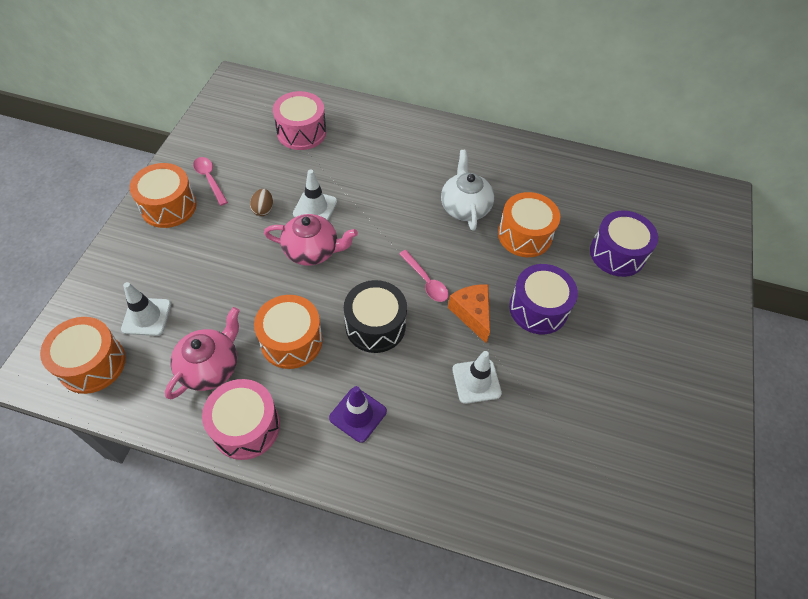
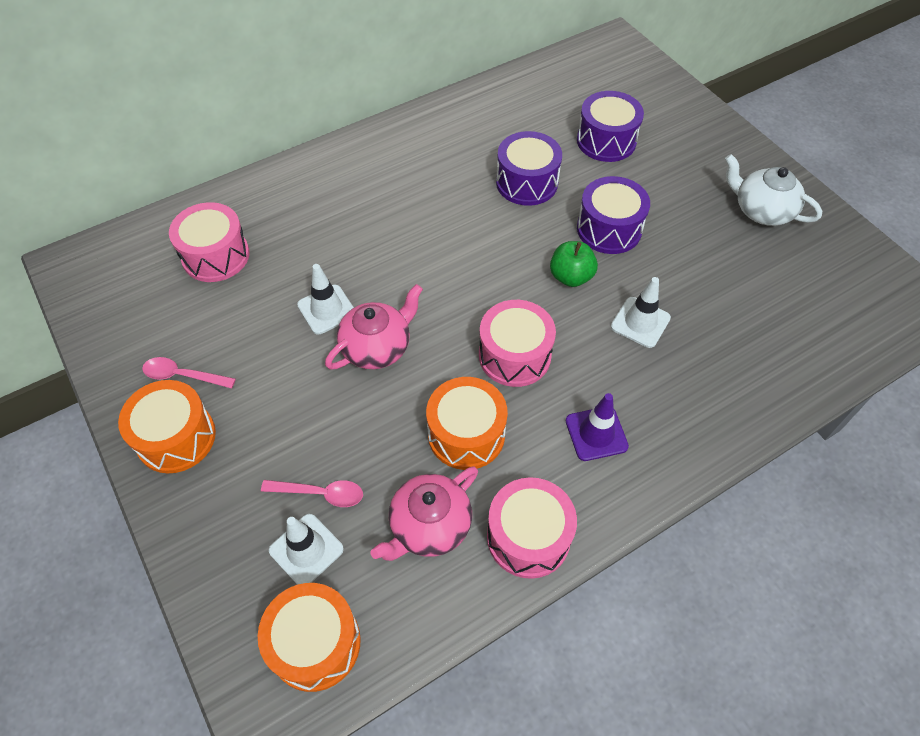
camera: 45 degrees left, 0 degrees up
pink teapot [165,307,240,399] -> pink teapot turned 120 degrees counterclockwise [370,466,478,561]
brown egg [250,189,273,216] -> none
black drum [344,280,407,353] -> pink drum [479,300,556,387]
pink spoon [399,250,448,302] -> pink spoon moved to [261,480,363,507]
white teapot [441,150,494,231] -> white teapot moved to [725,154,822,226]
orange cheese [448,284,490,343] -> green apple [550,241,598,287]
orange drum [498,192,560,257] -> purple drum [496,131,562,206]

